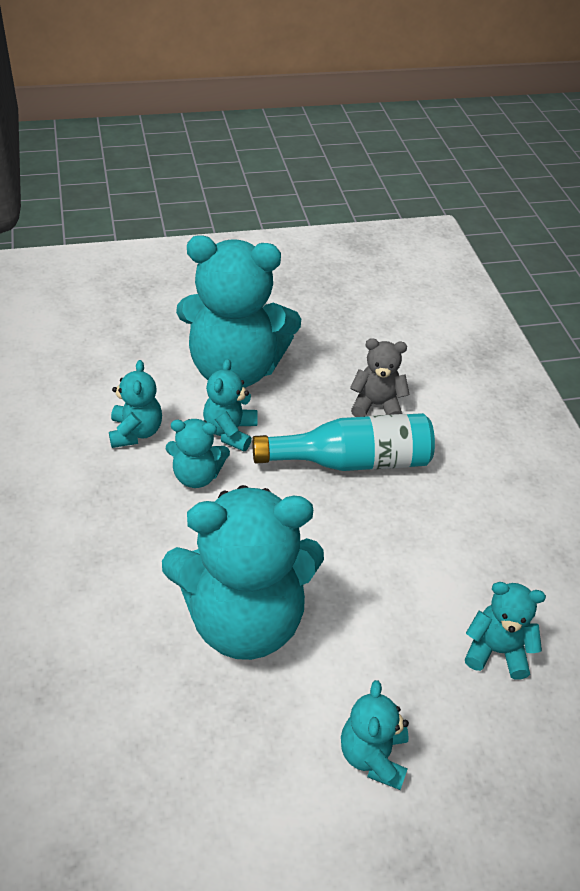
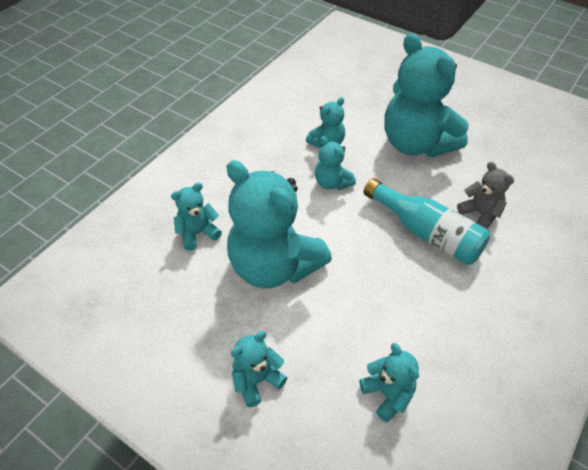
camera: 50 degrees right, 5 degrees up
turquoise teddy bear [203,359,257,451] -> turquoise teddy bear moved to [171,183,222,251]

